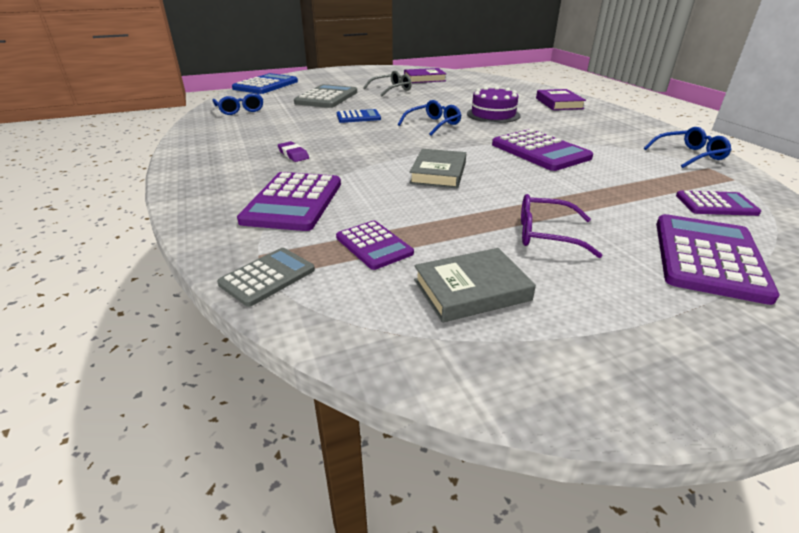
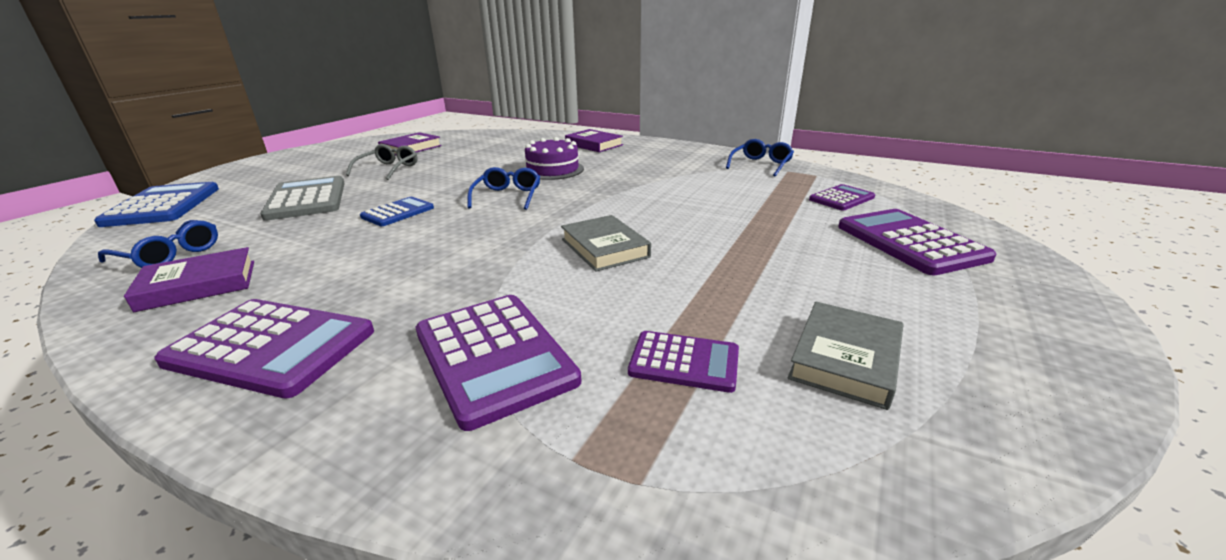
camera: 40 degrees left, 5 degrees down
grey calculator [217,248,315,307] -> none
purple eraser [278,141,309,162] -> none
purple calculator [492,129,593,171] -> purple calculator moved to [154,299,374,399]
purple glasses [521,194,602,258] -> none
none -> purple book [124,247,254,312]

